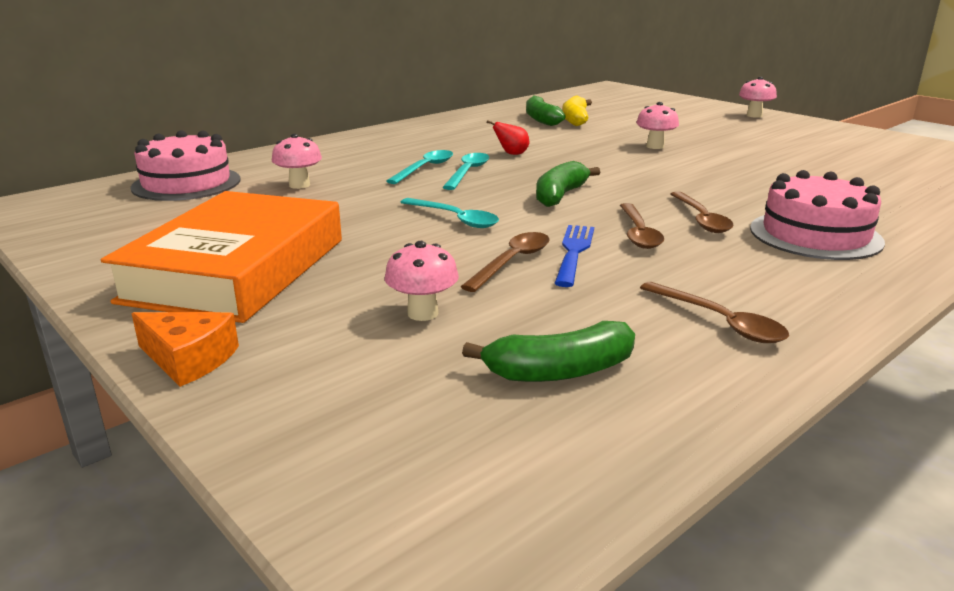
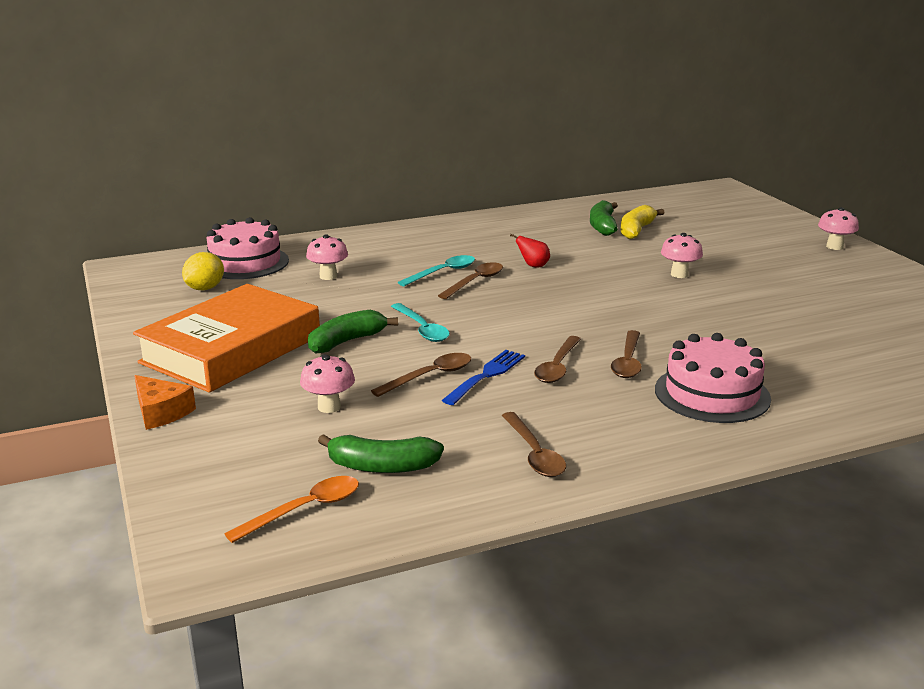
camera: 20 degrees right, 0 degrees up
turquoise spoon [443,153,489,190] -> brown spoon [438,262,503,299]
green banana [536,161,600,207] -> green banana moved to [308,310,398,354]
none -> yellow lemon [182,252,224,290]
none -> orange spoon [224,476,359,543]

